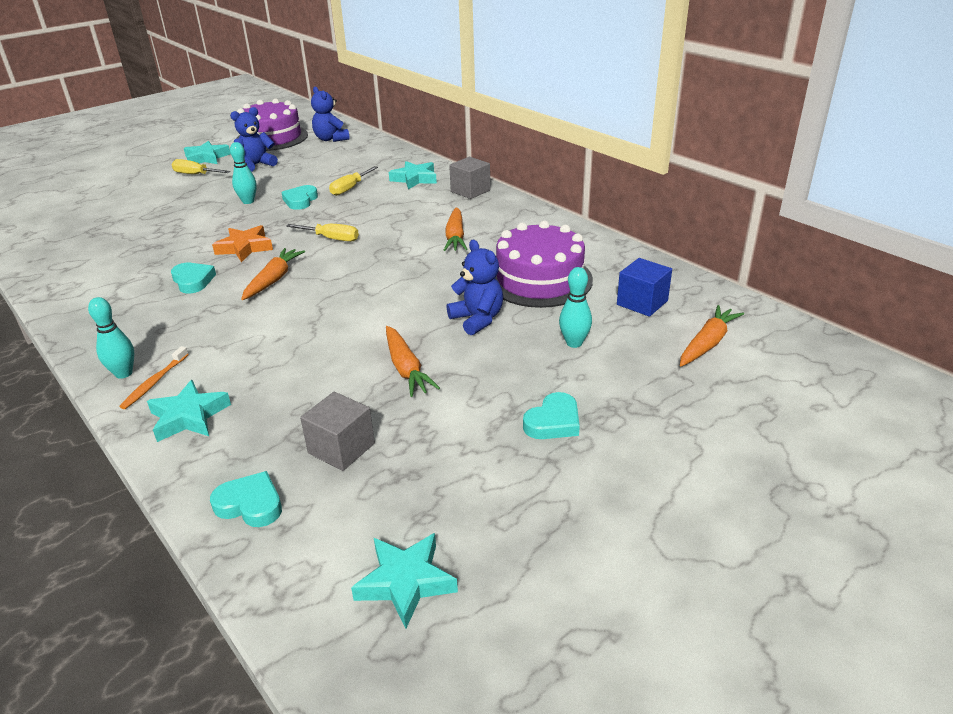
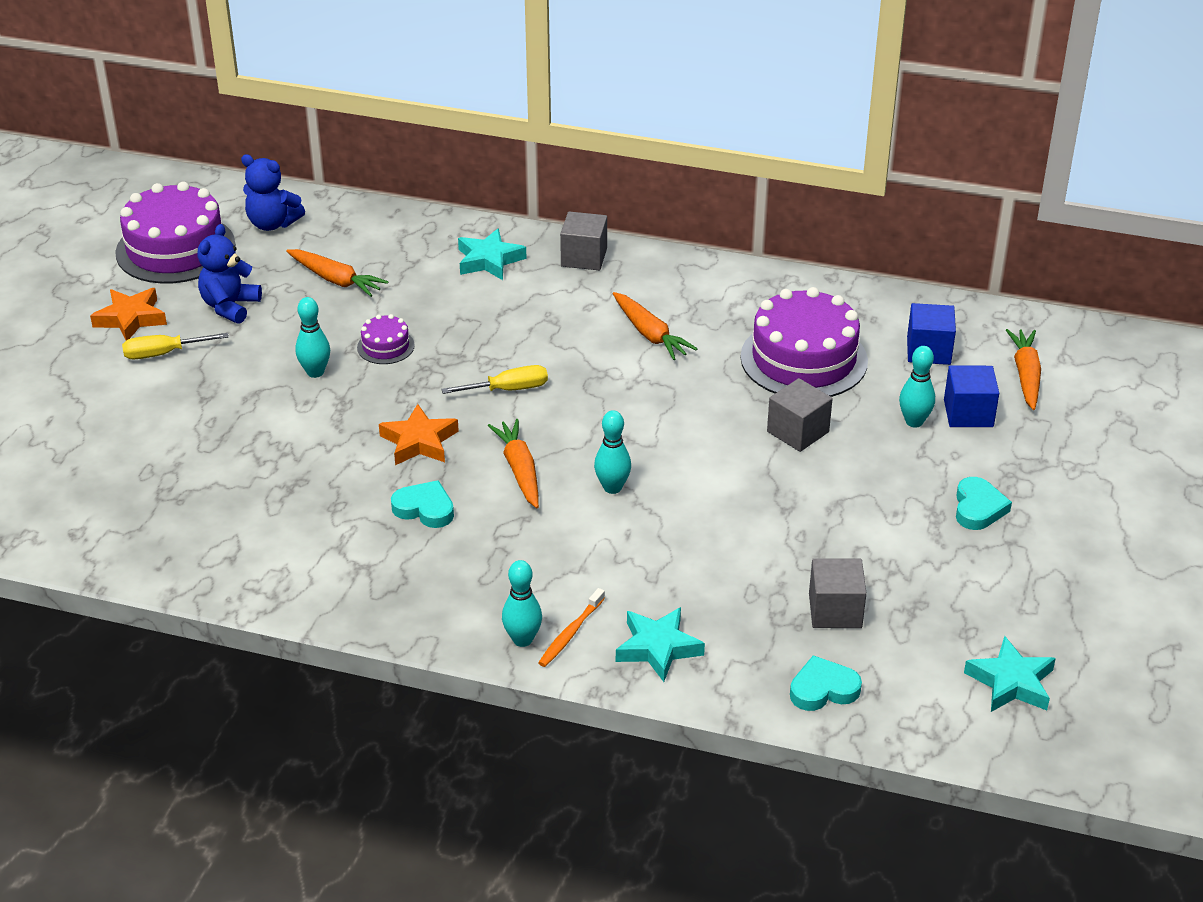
camera: 35 degrees left, 5 degrees up
orange toothbrush [120,346,189,409] -> orange toothbrush turned 45 degrees clockwise [538,588,605,667]
turquoise star [184,141,231,164] -> orange star [90,288,167,340]
turquoise heart [281,185,318,210] -> purple cake [357,314,415,364]
yellow screwdriver [329,166,378,196] -> none
orange carrot [386,326,440,397] -> orange carrot moved to [286,249,388,297]
blue teddy bear [447,240,503,335] -> grey cube [767,378,833,452]
none -> turquoise bowling pin [594,410,631,494]
none -> blue cube [944,366,999,427]

